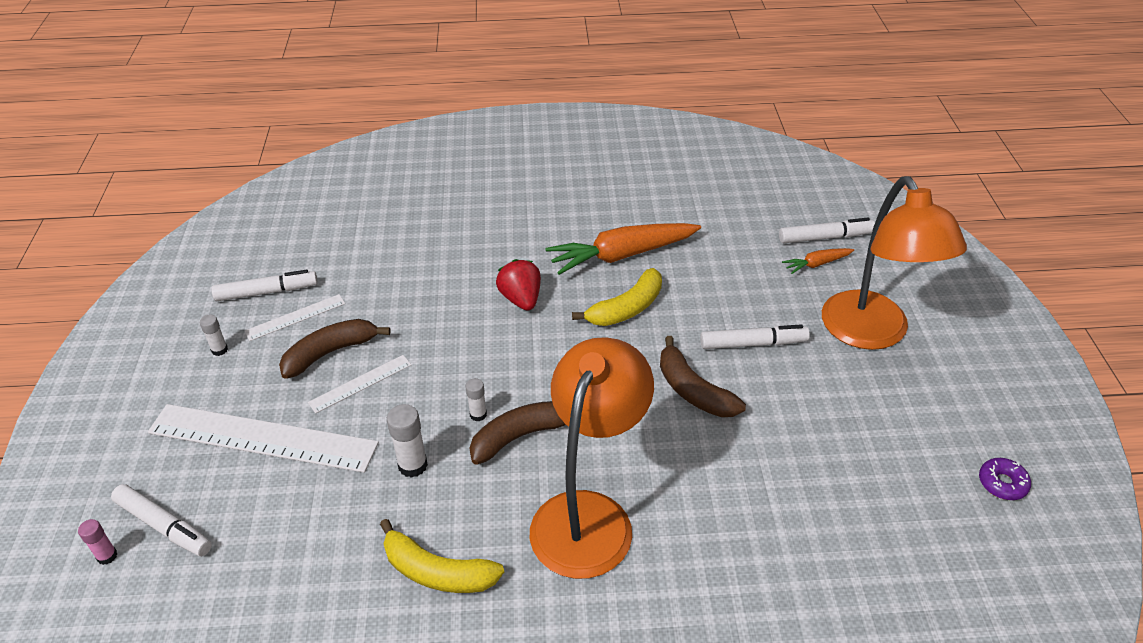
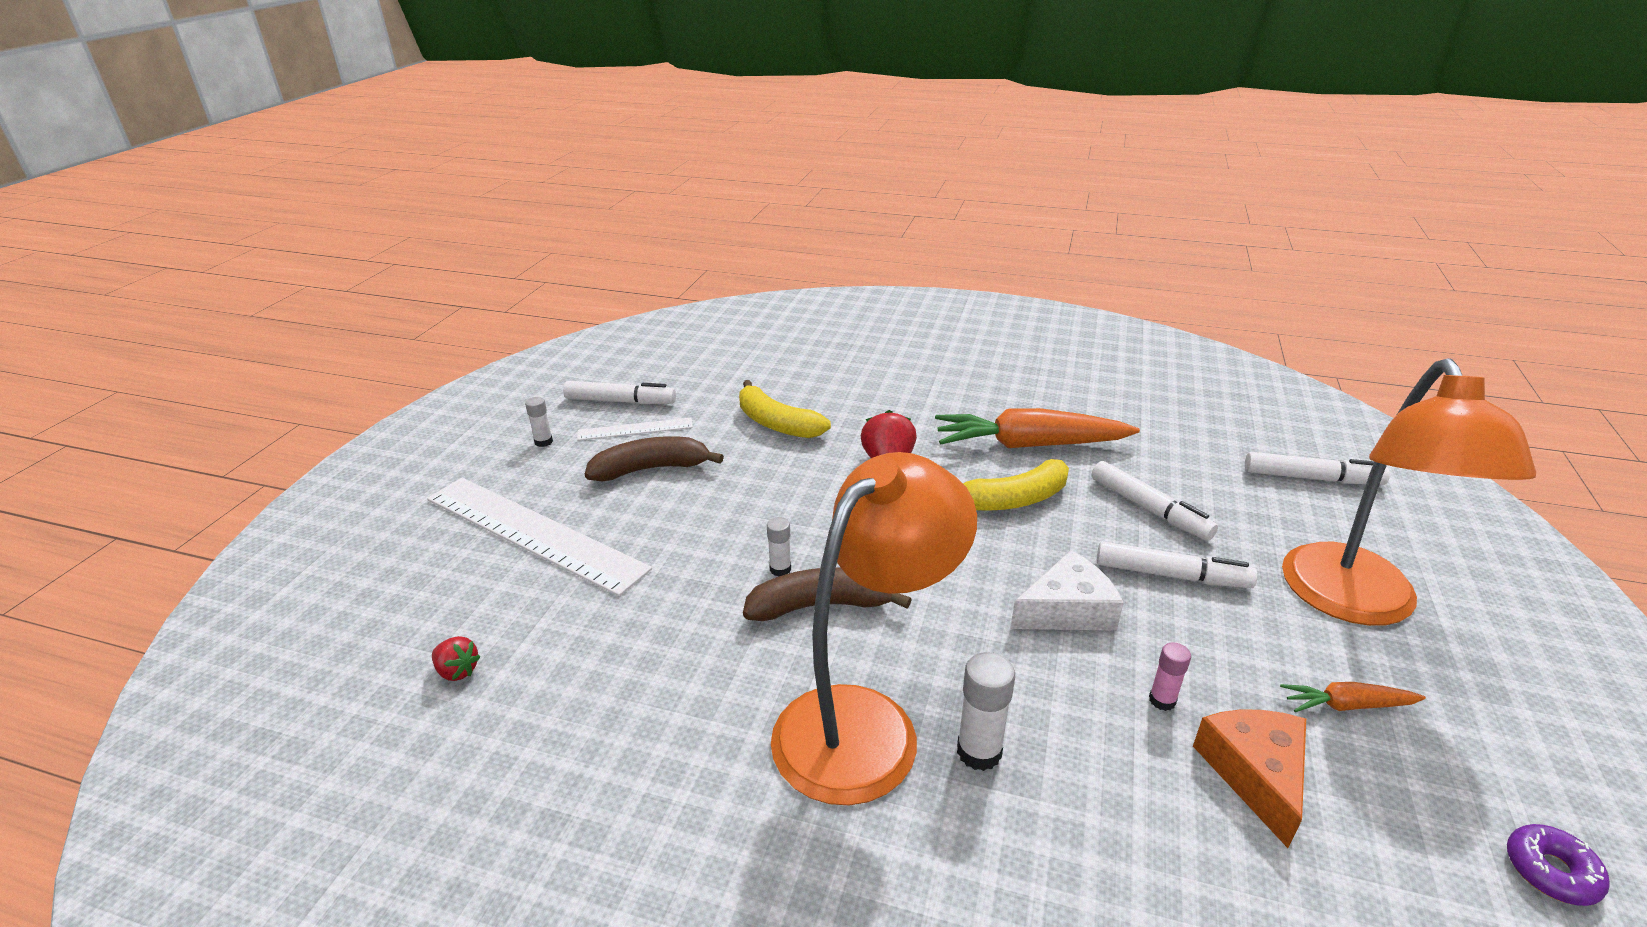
camera: 20 degrees right, 10 degrees down
pink glue stick [78,519,117,565] -> pink glue stick moved to [1149,642,1191,711]
white marker [111,484,212,556] -> white marker moved to [1092,461,1218,541]
white ruler [308,355,412,414] -> none
yellow banana [380,519,504,593] -> yellow banana moved to [739,380,831,438]
white glue stick [387,404,428,478] -> white glue stick moved to [957,652,1015,771]
brown banana [660,336,746,417] -> white cheese [1011,550,1123,631]
orange carrot [782,248,854,274] -> orange carrot moved to [1280,682,1426,712]
none -> red strawberry [432,636,480,681]
none -> orange cheese [1193,710,1306,848]

